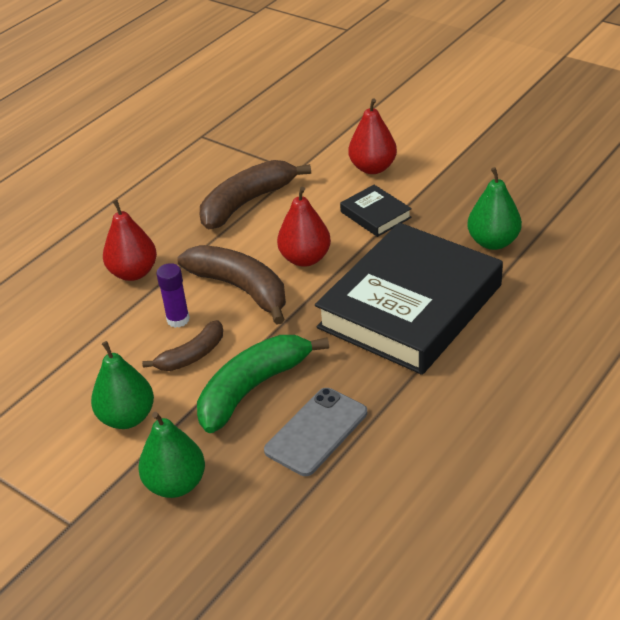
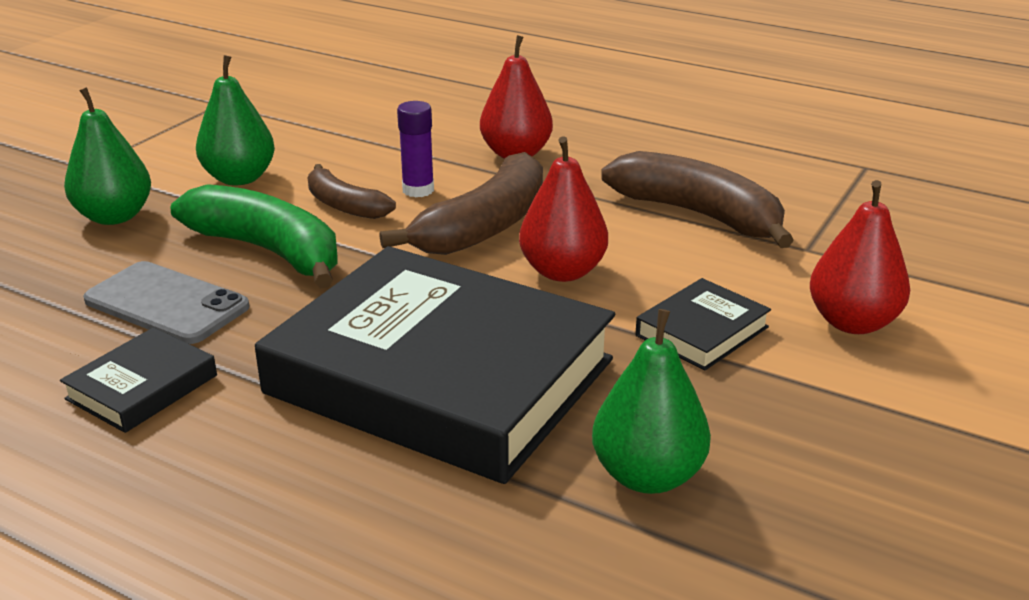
camera: 80 degrees right, 10 degrees down
none -> black book [60,327,217,433]

